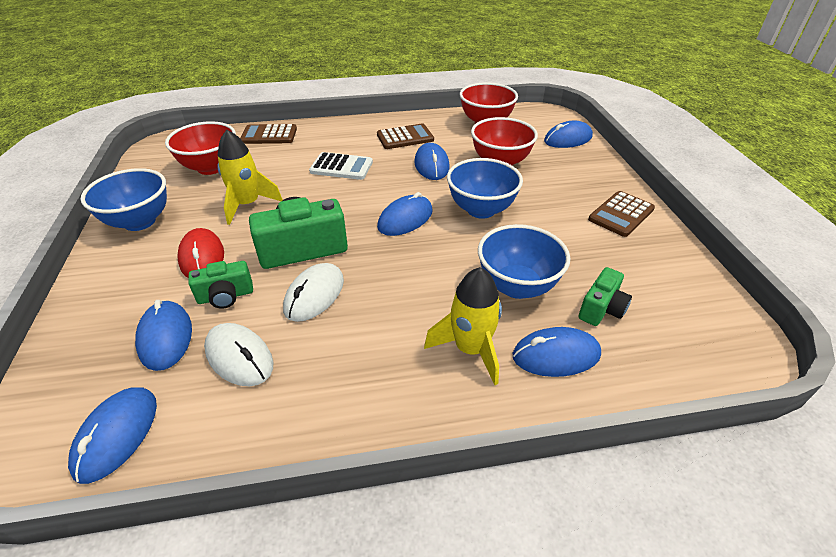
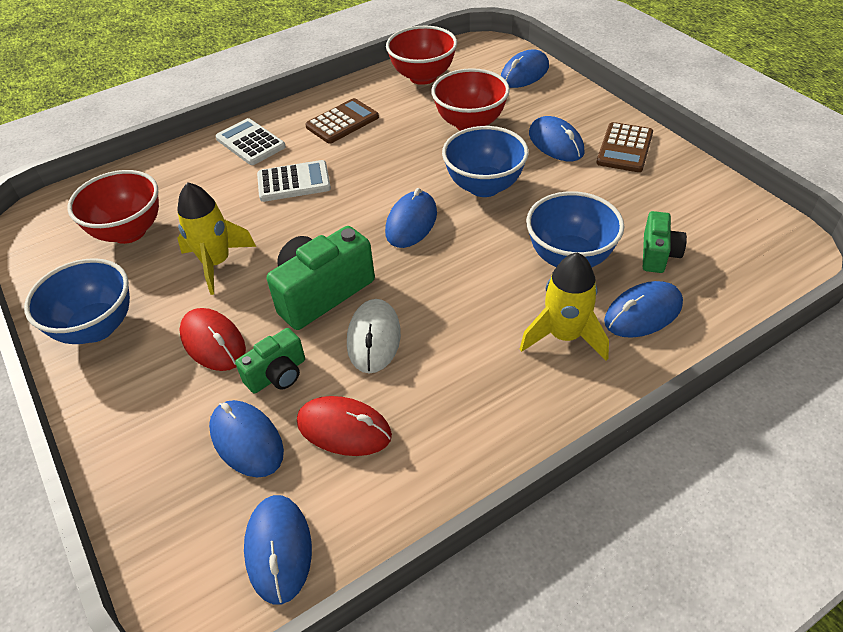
camera: 20 degrees left, 5 degrees up
white mouse [204,323,273,386] -> red mouse [297,396,392,456]
brown calculator [240,124,297,144] -> none
blue mouse [414,143,450,180] -> blue mouse moved to [529,116,585,161]
none -> white calculator [216,118,286,165]

